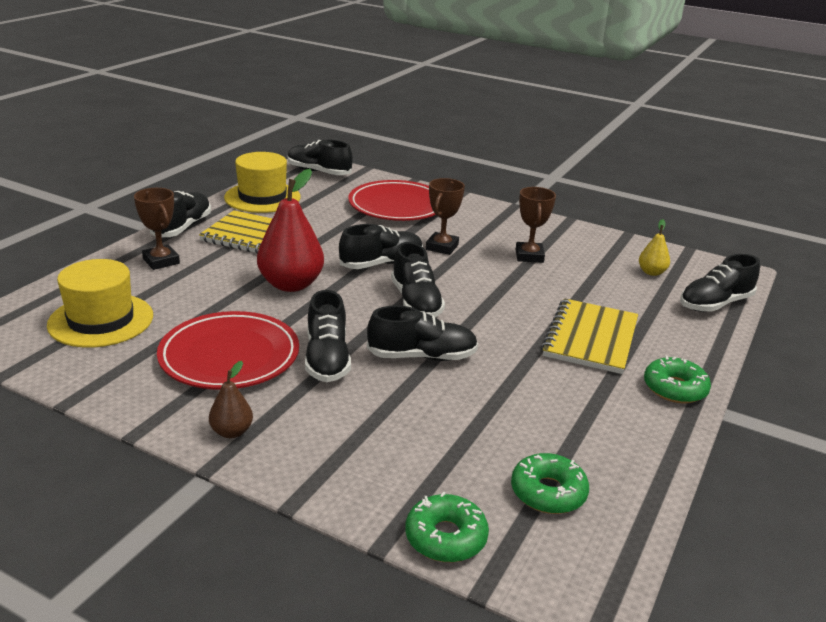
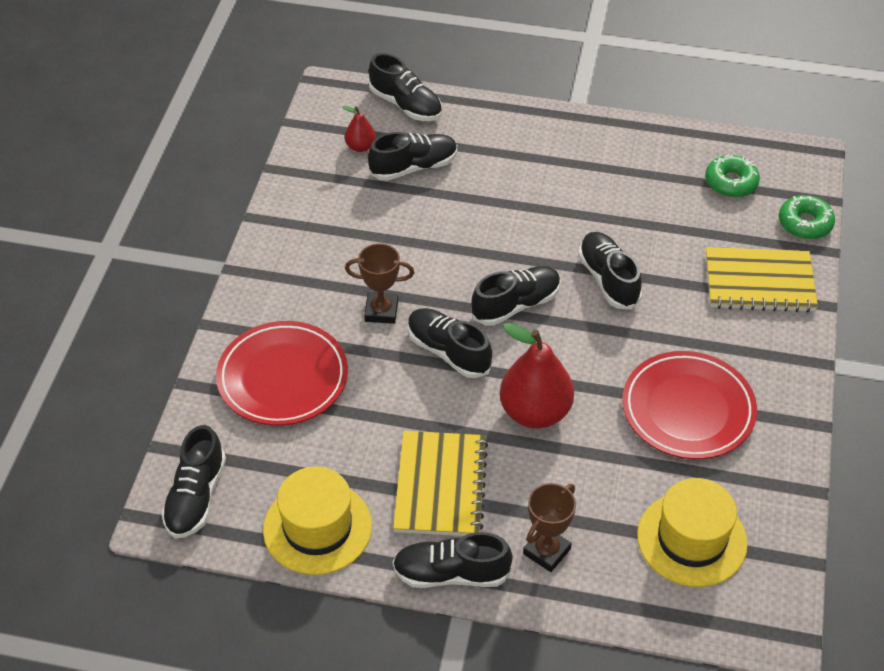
camera: 105 degrees left, 20 degrees up
brown pear [209,361,253,438] -> none
black shoe [305,290,351,382] -> black shoe moved to [368,132,457,181]
brown trophy [516,187,556,263] -> none
yellow notebook [541,298,638,374] -> yellow notebook moved to [706,247,818,312]
yellow pear [639,219,670,276] -> red pear [342,106,376,152]
green donut [644,356,711,404] -> none

